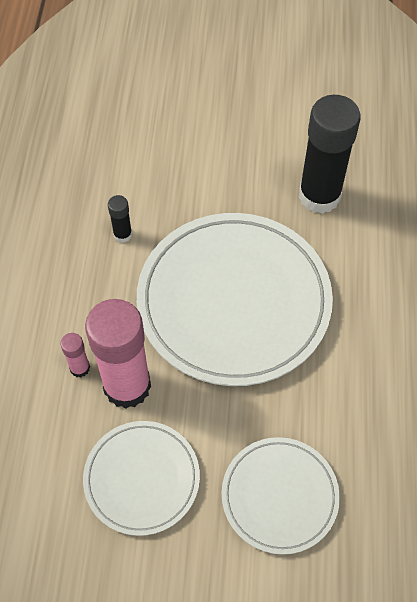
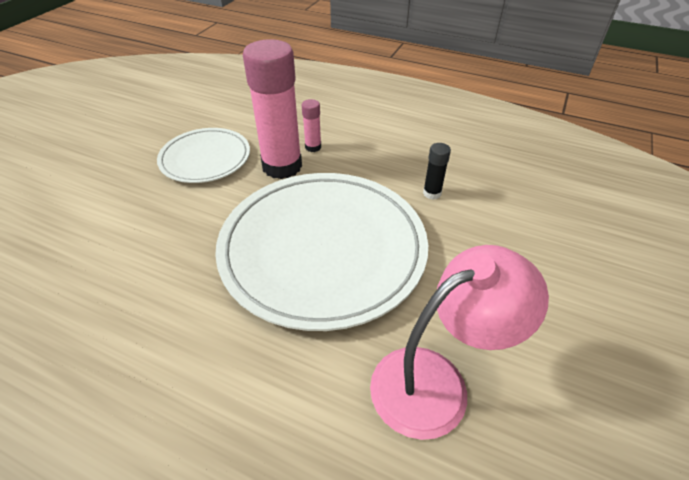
camera: 110 degrees right, 15 degrees down
white plate [221,437,340,555] -> none
black glue stick [299,95,361,214] -> pink lamp [370,245,549,440]

